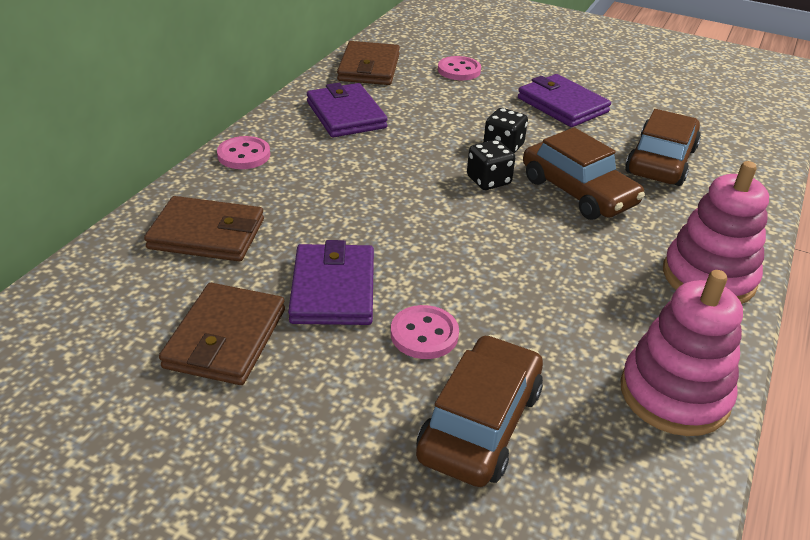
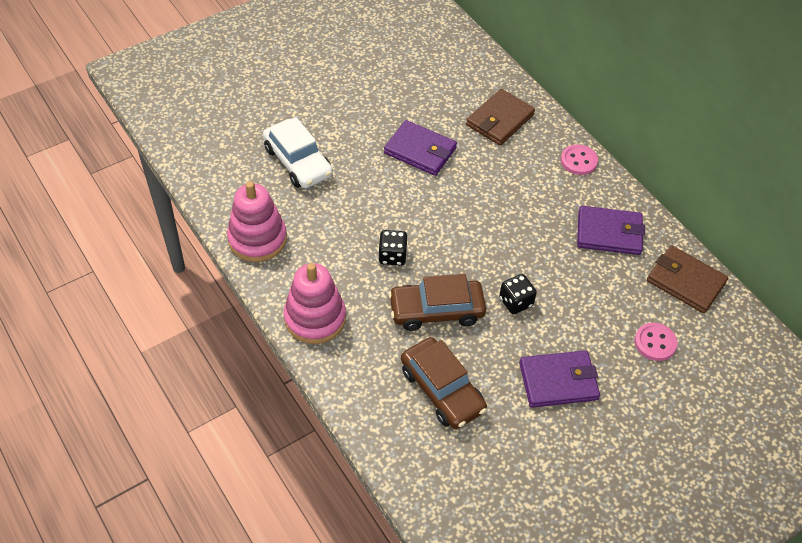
camera: 120 degrees right, 15 degrees up
brown wallet [159,283,285,385] -> none
pink button [391,305,459,359] -> none
brown car [416,335,543,487] -> white car [263,117,333,188]
black dice [467,140,515,190] -> black dice moved to [378,230,408,266]

